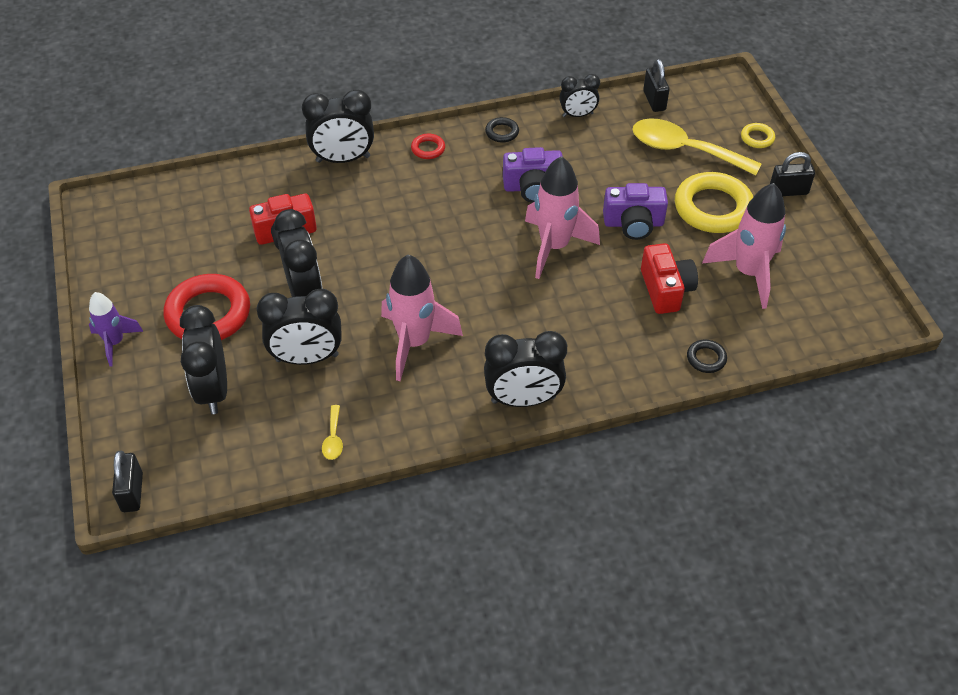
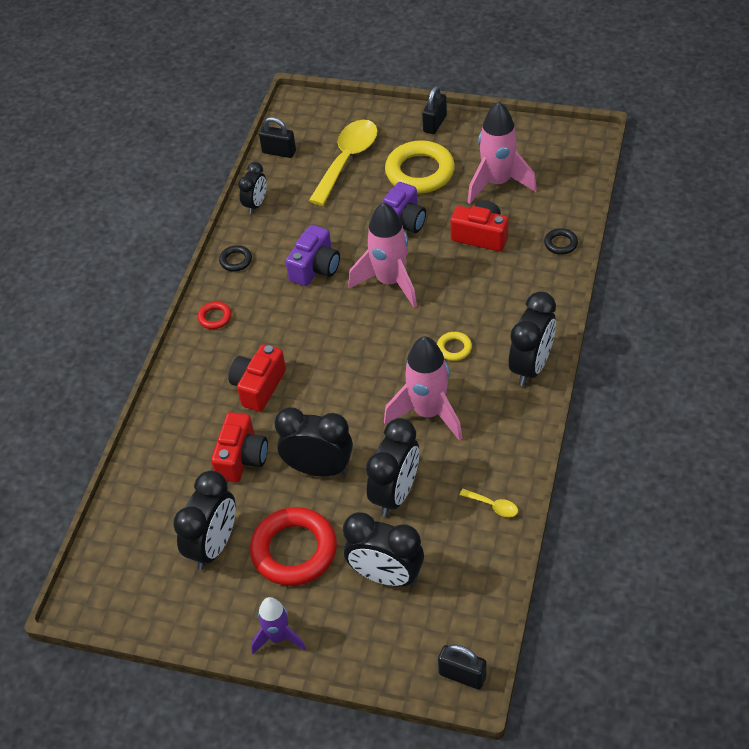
camera: 55 degrees left, 0 degrees up
black clock [302,89,374,163] -> black clock moved to [173,471,236,570]
yellow spoon [632,118,762,176] -> yellow spoon turned 150 degrees clockwise [309,120,378,206]
yellow ring [741,123,775,148] -> yellow ring moved to [437,332,472,361]
none -> red camera [228,344,286,412]

